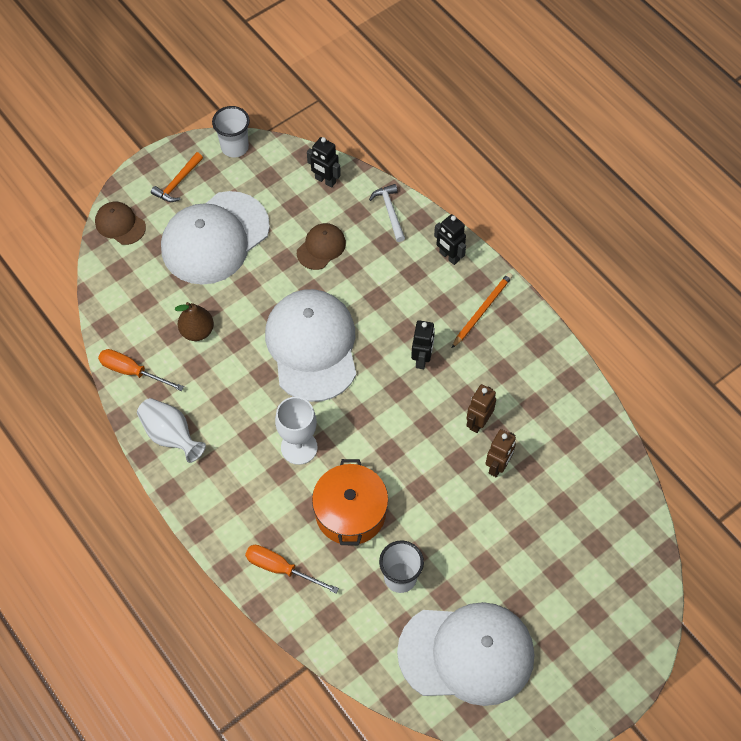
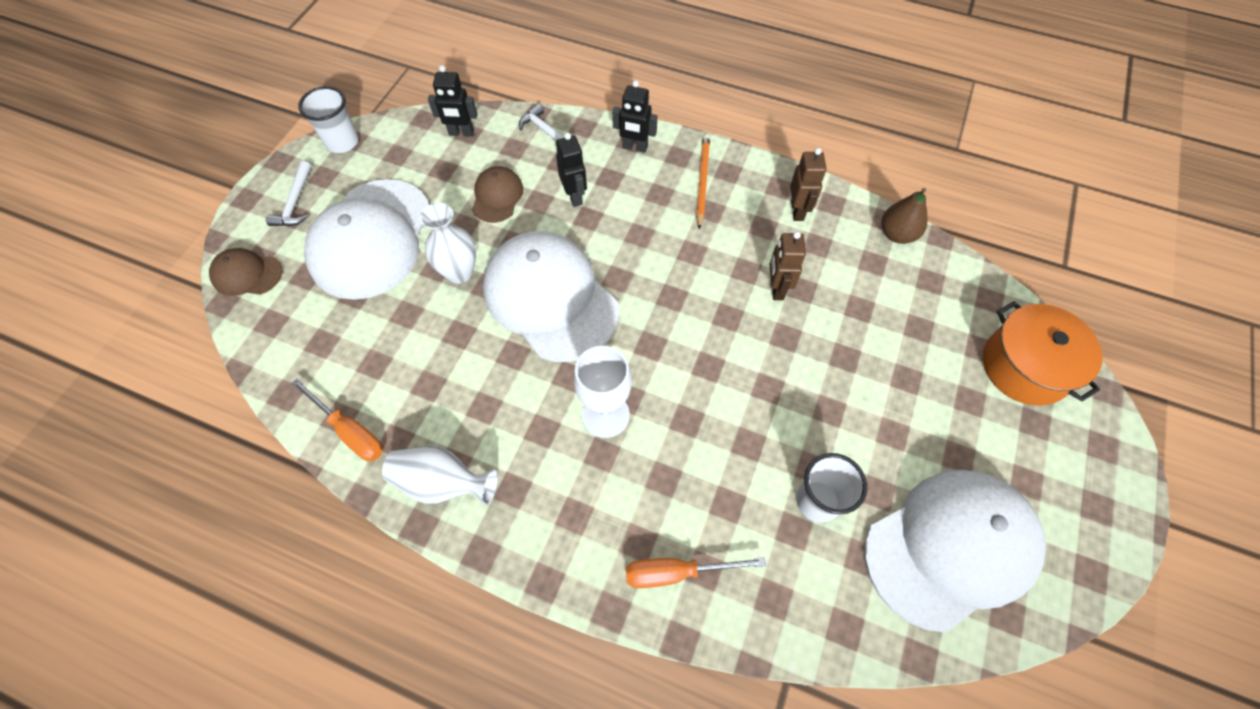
camera: 30 degrees left, 0 degrees up
orange screwdriver [98,349,184,391] -> orange screwdriver turned 135 degrees counterclockwise [291,378,383,461]
orange hammer [151,152,203,202] -> white hammer [266,161,311,226]
brown pear [175,302,214,341] -> brown pear moved to [882,188,928,244]
orange pot [312,459,388,545] -> orange pot moved to [983,301,1103,406]
black robot [411,320,435,369] -> black robot moved to [556,133,587,207]
brown robot [485,429,516,477] -> brown robot moved to [790,148,826,221]
none -> white vase [420,203,476,284]

